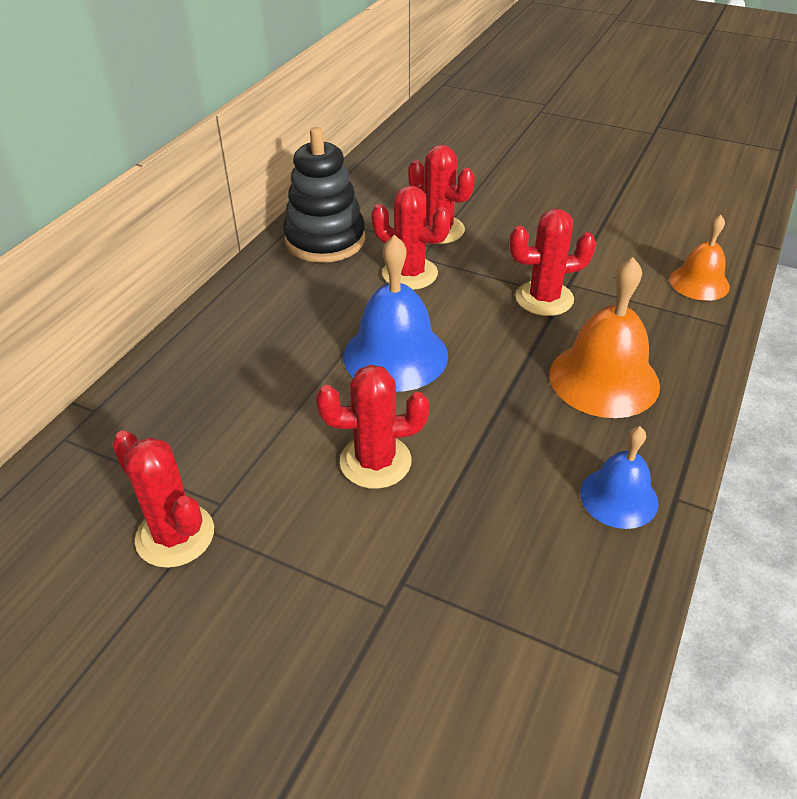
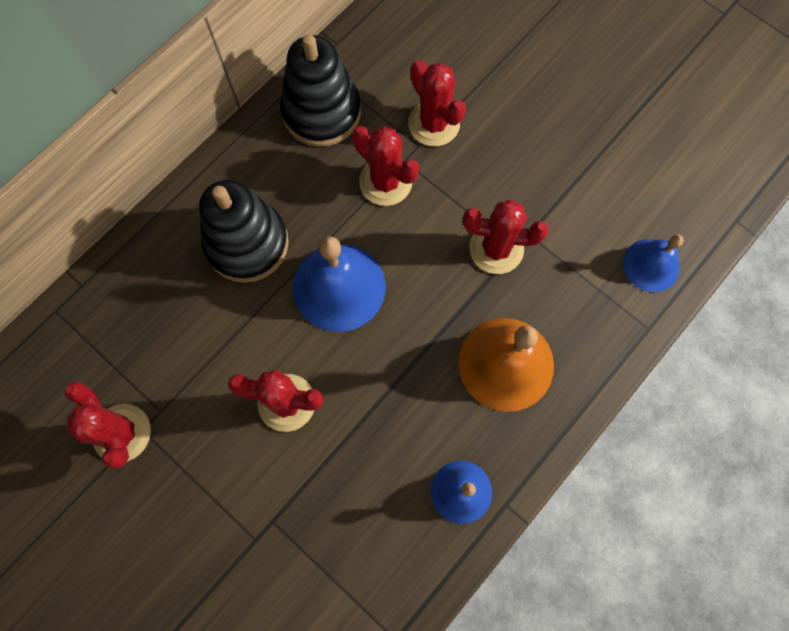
camera: 15 degrees right, 30 degrees up
orange bell [670,215,730,301] -> blue bell [623,234,684,292]
none -> black stacking toy [199,180,289,283]

